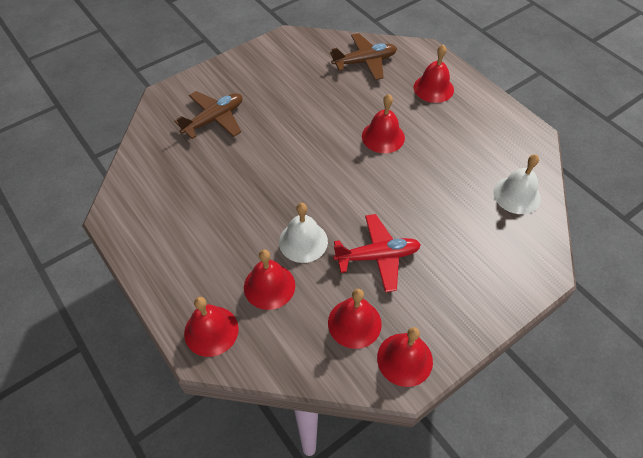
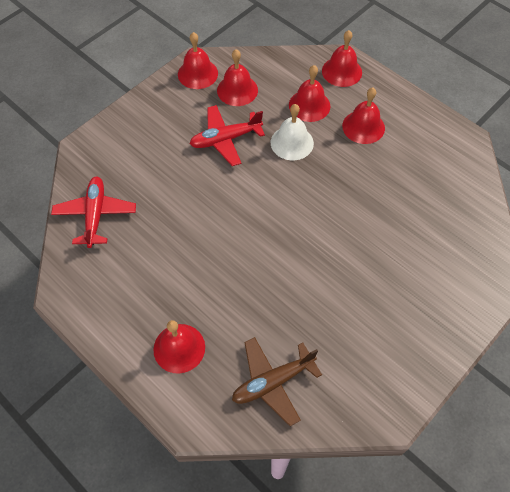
camera: 170 degrees right, 5 degrees up
brown plane [174,91,242,139] -> none
red bell [362,94,405,153] -> red bell moved to [342,88,385,144]
white bell [493,154,541,214] -> red plane [51,177,136,248]

